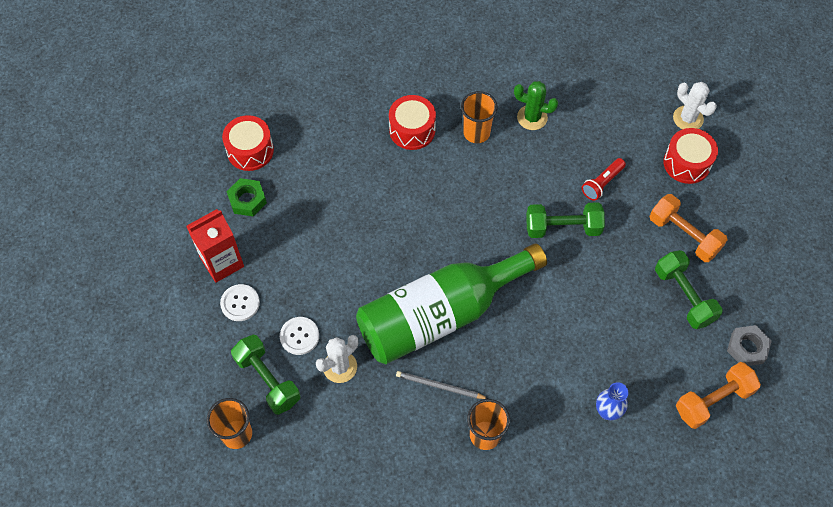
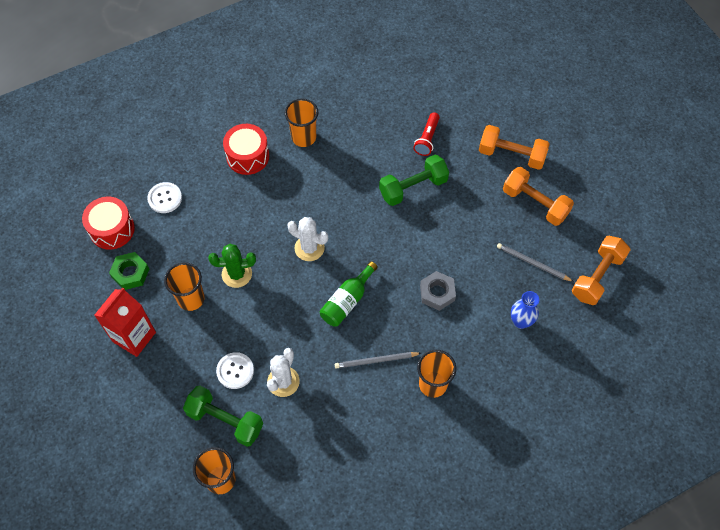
camera: 25 degrees left, 0 degrees up
white button [220,284,260,321] -> white button moved to [147,182,182,213]
green bottle [356,243,547,364] -> green bottle [320,261,378,327], size x0.42
green cactus [514,81,558,130] -> green cactus moved to [208,244,256,288]
green dumbbell [655,250,723,329] -> orange dumbbell [503,167,574,226]
red drum [663,128,718,184] -> none
white cactus [673,82,717,129] -> white cactus moved to [287,217,328,261]
grey nut [727,325,772,366] -> grey nut moved to [420,271,456,311]
none -> orange cup [164,262,205,311]
none -> grey pencil [497,243,574,282]

